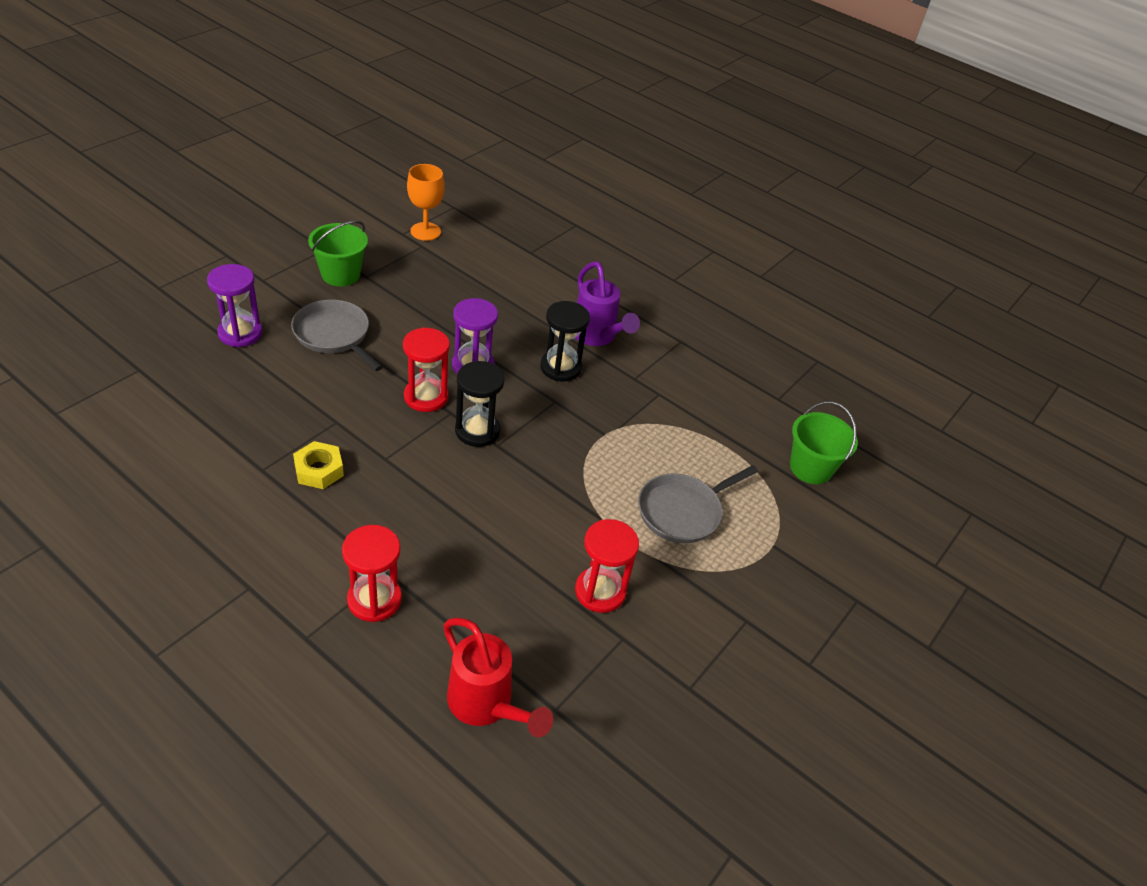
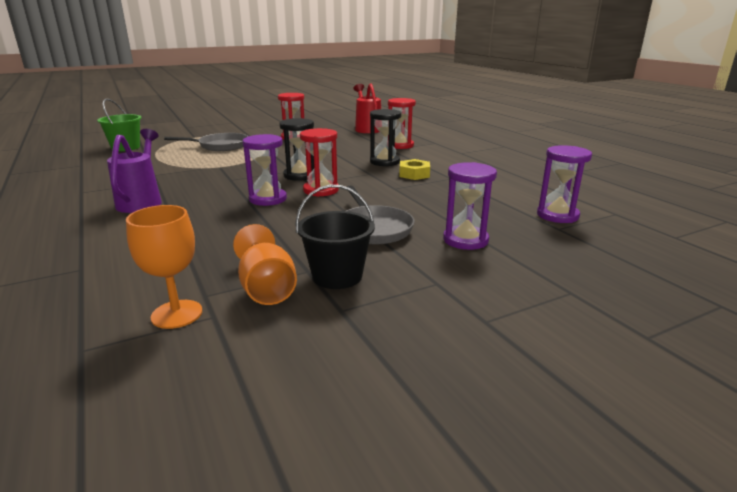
camera: 150 degrees left, 20 degrees down
green bucket [308,221,368,286] -> black bucket [296,185,375,289]
black hourglass [540,301,590,381] -> black hourglass moved to [370,109,401,166]
none -> orange goblet [233,224,297,305]
none -> purple hourglass [537,145,592,223]

